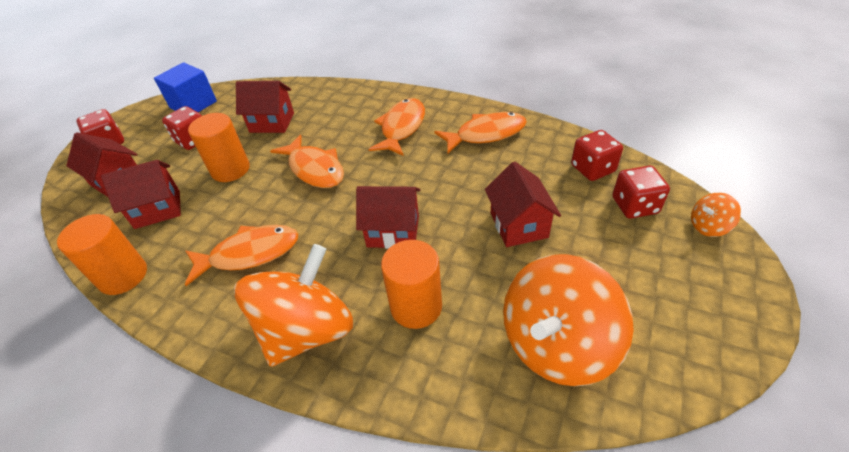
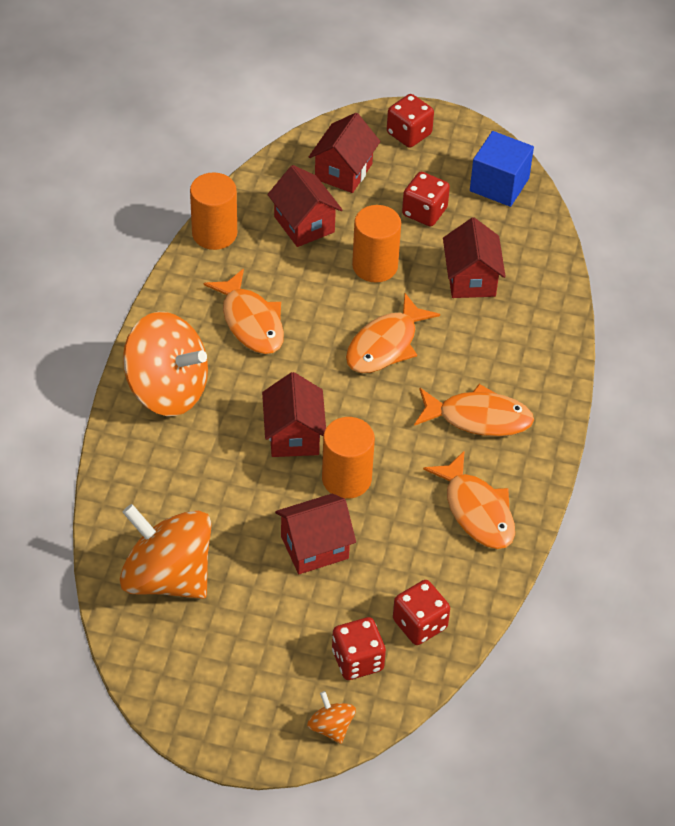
camera: 75 degrees right, 5 degrees up
orange cylinder [381,240,442,329] -> orange cylinder moved to [322,417,375,499]

